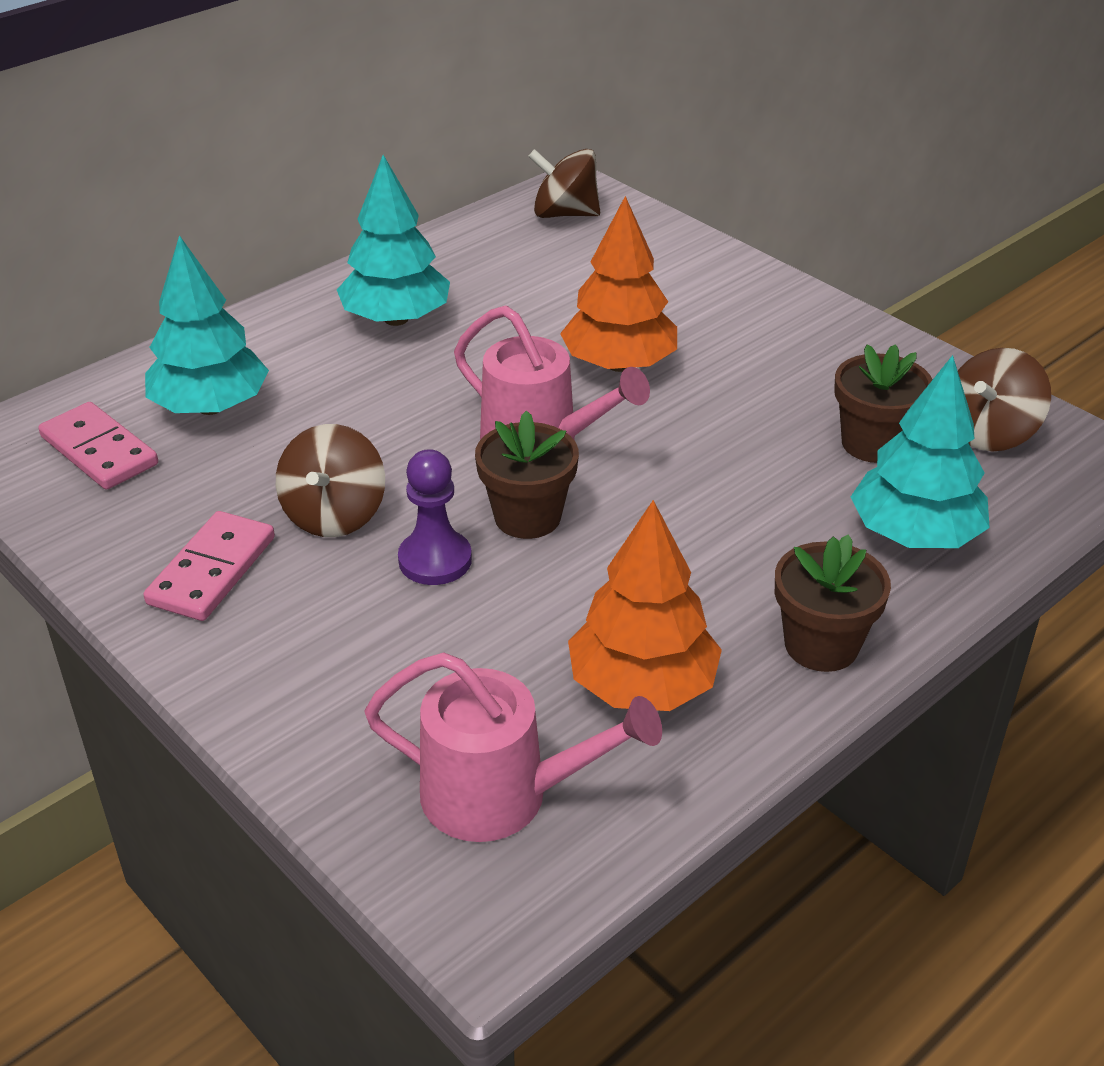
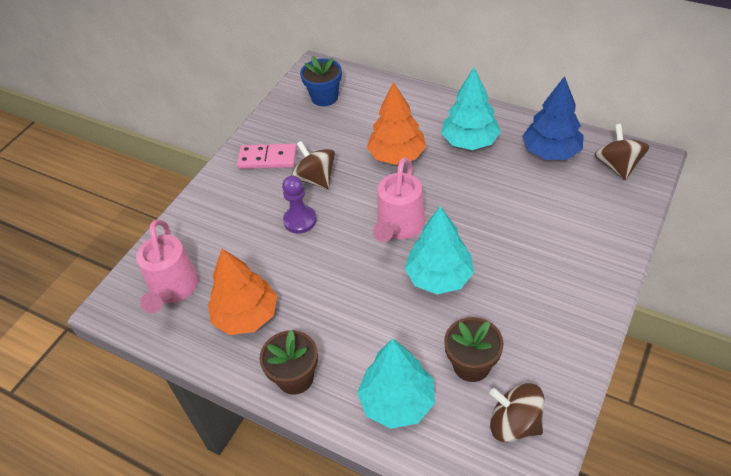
camera: 75 degrees right, 10 degrees up
pink domino [38,402,158,490] -> blue flower pot [300,56,342,106]
turquoise tree [145,235,269,415] -> turquoise tree moved to [404,206,474,294]
brown spinning top [276,424,385,537] -> brown spinning top turned 60 degrees clockwise [291,141,335,189]
brown flower pot [475,410,579,539] -> none
orange tree [560,196,677,372] -> orange tree moved to [367,82,426,165]
none -> blue tree [522,76,584,160]

